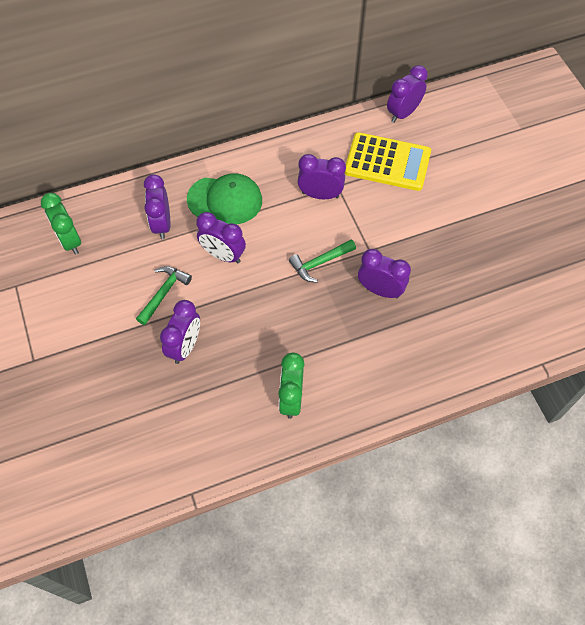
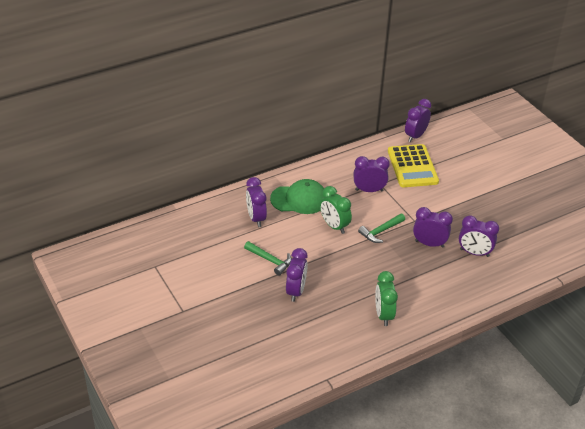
camera: 10 degrees left, 20 degrees down
green clock [41,193,81,255] -> green clock moved to [320,186,352,234]
green hammer [136,266,192,325] -> green hammer turned 105 degrees clockwise [244,241,292,276]
purple clock [196,212,246,263] -> purple clock moved to [459,215,499,257]
yellow calculator [345,132,431,191] -> yellow calculator turned 75 degrees clockwise [388,144,439,187]

